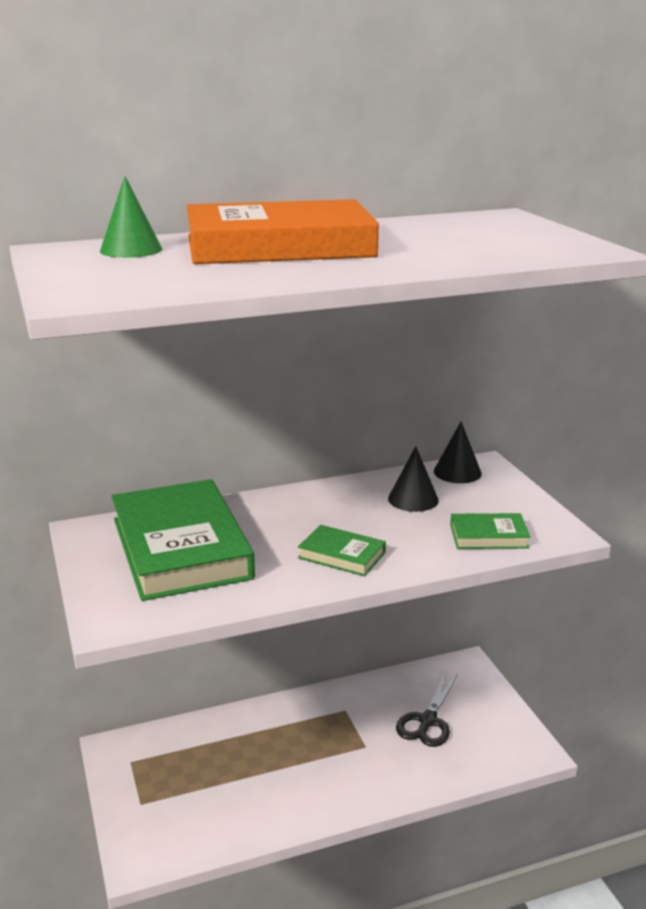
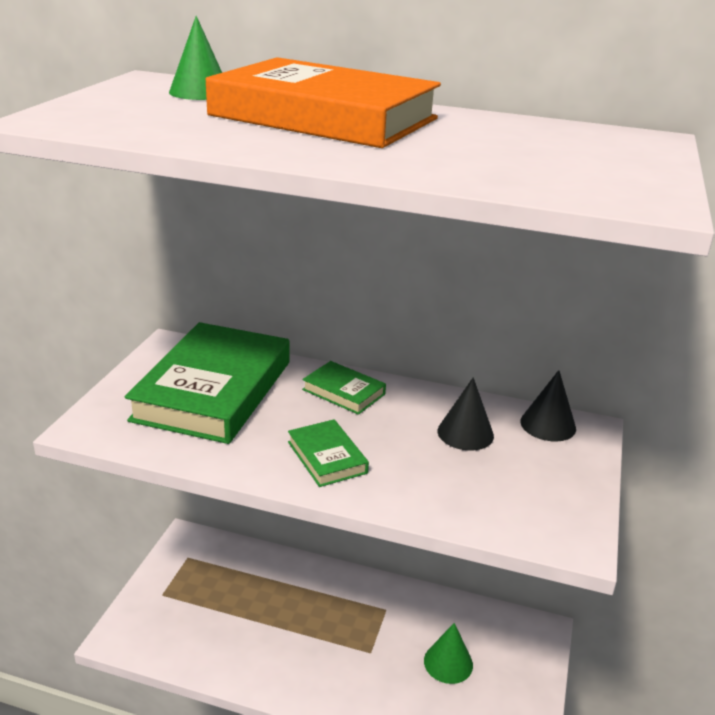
camera: 35 degrees right, 5 degrees up
black scissors [396,674,457,747] -> green cone [424,623,473,684]
green book [450,513,531,549] -> green book moved to [302,361,386,415]

